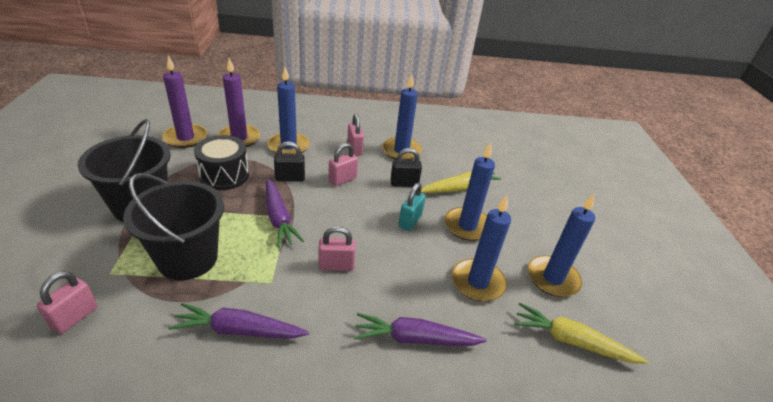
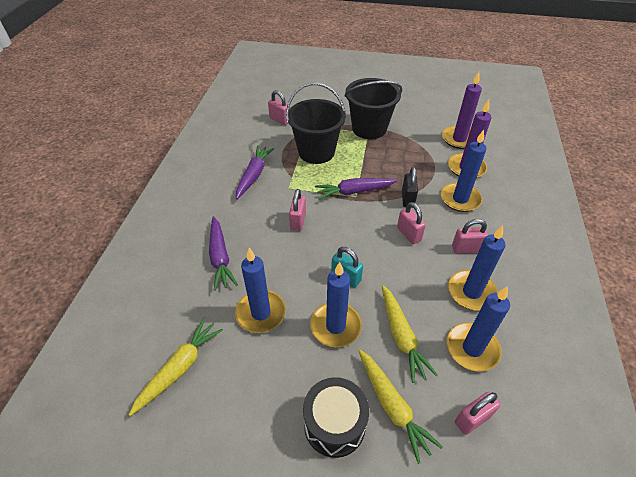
camera: 105 degrees right, 10 degrees up
black drum [194,135,249,190] -> black drum moved to [303,377,369,458]
purple carrot [354,313,487,346] -> purple carrot turned 150 degrees clockwise [209,216,238,291]
black padlock [391,148,422,187] -> none
blue candle [528,194,595,297] -> blue candle moved to [447,286,510,372]
none -> yellow carrot [359,350,442,464]
none -> pink padlock [455,392,501,435]

